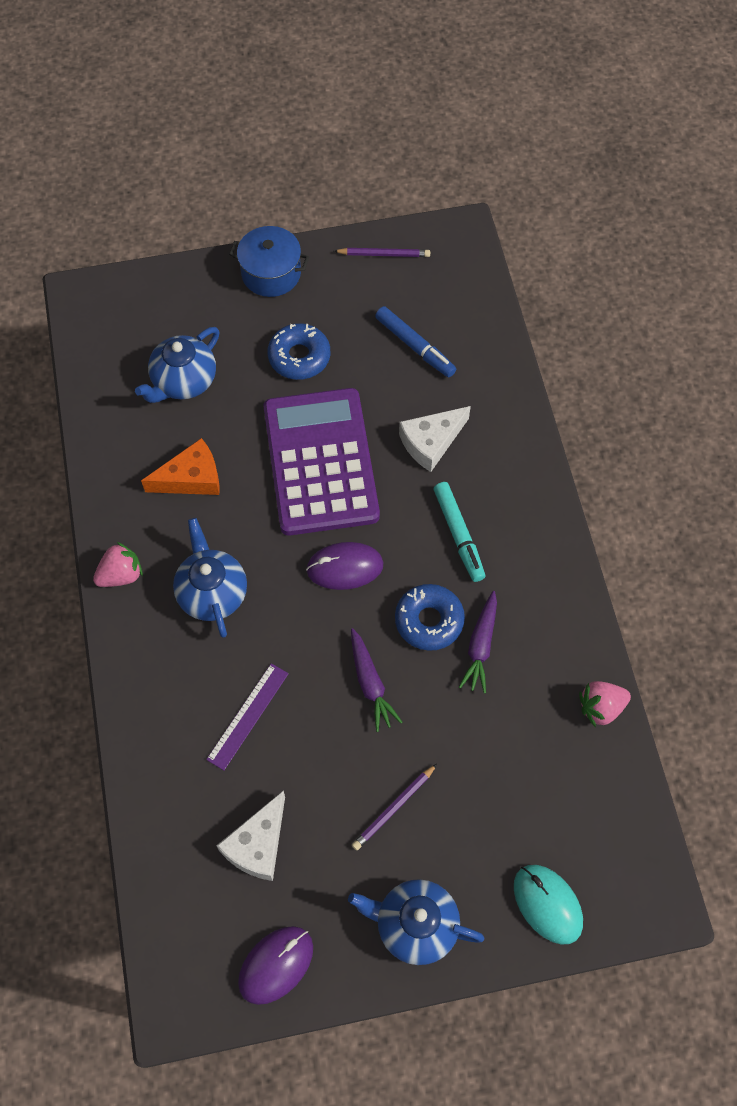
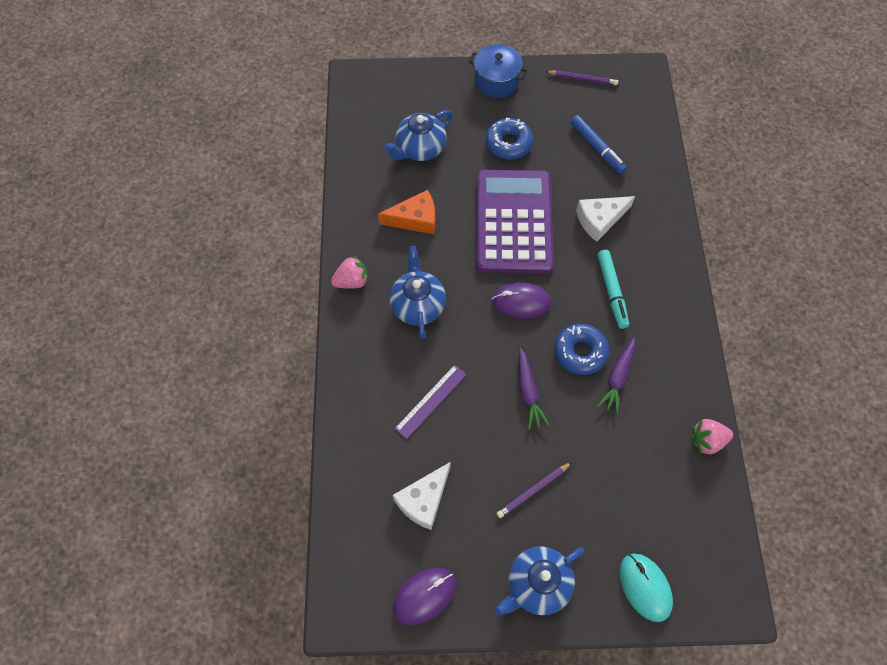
camera: 10 degrees right, 0 degrees up
blue teapot [348,879,484,965] -> blue teapot turned 60 degrees counterclockwise [495,546,584,616]

